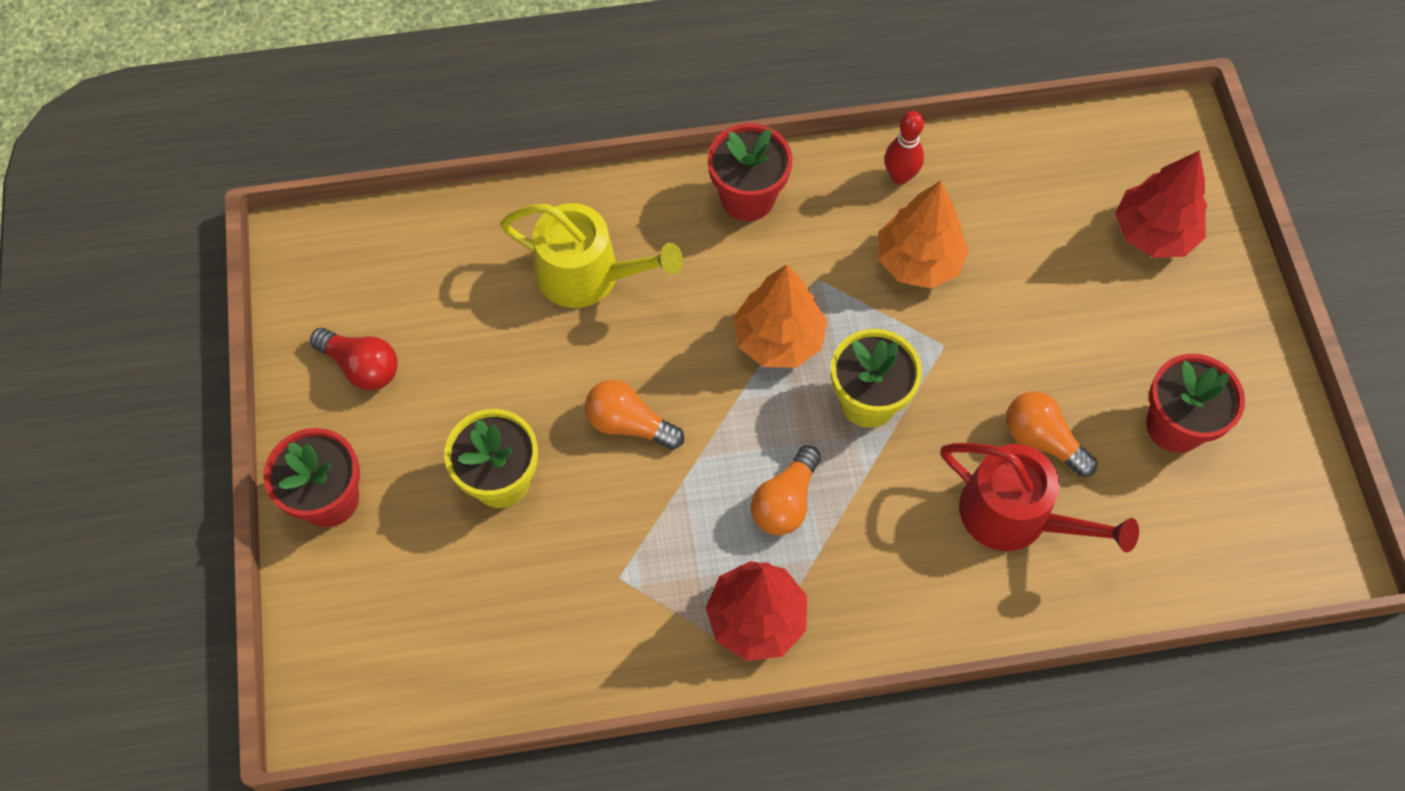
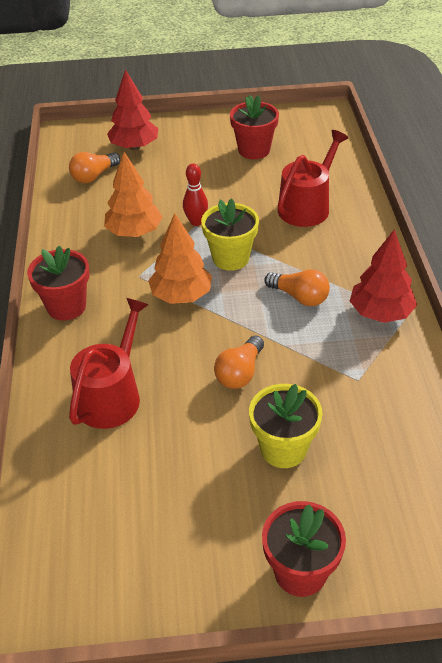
camera: 85 degrees left, 20 degrees down
red light bulb [310,328,398,390] -> none
yellow watering can [501,203,683,308] -> red watering can [69,298,149,429]
red bowling pin [885,111,924,184] -> red bowling pin moved to [183,163,208,226]
orange light bulb [1006,391,1097,477] -> orange light bulb moved to [69,152,120,183]

